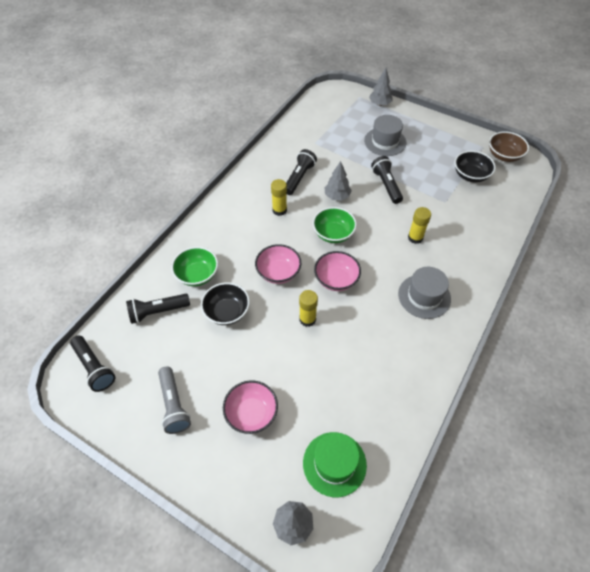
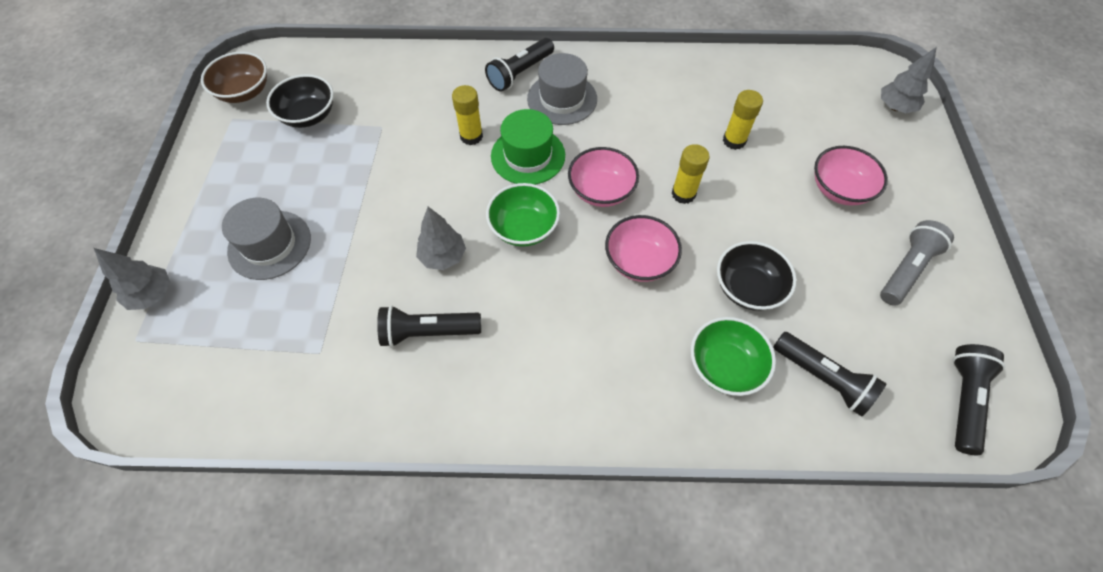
camera: 120 degrees left, 5 degrees up
yellow glue stick [271,179,287,216] -> yellow glue stick moved to [723,90,763,150]
green hat [303,432,367,497] -> green hat moved to [491,109,565,185]
black flashlight [371,156,403,204] -> black flashlight moved to [485,38,554,92]

